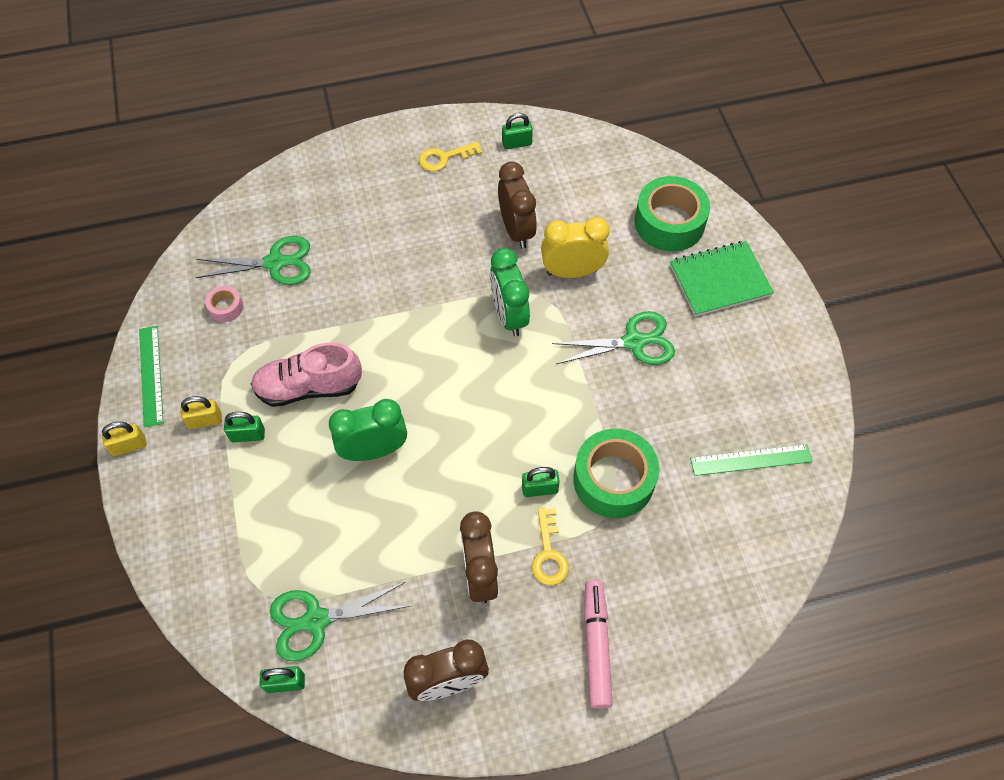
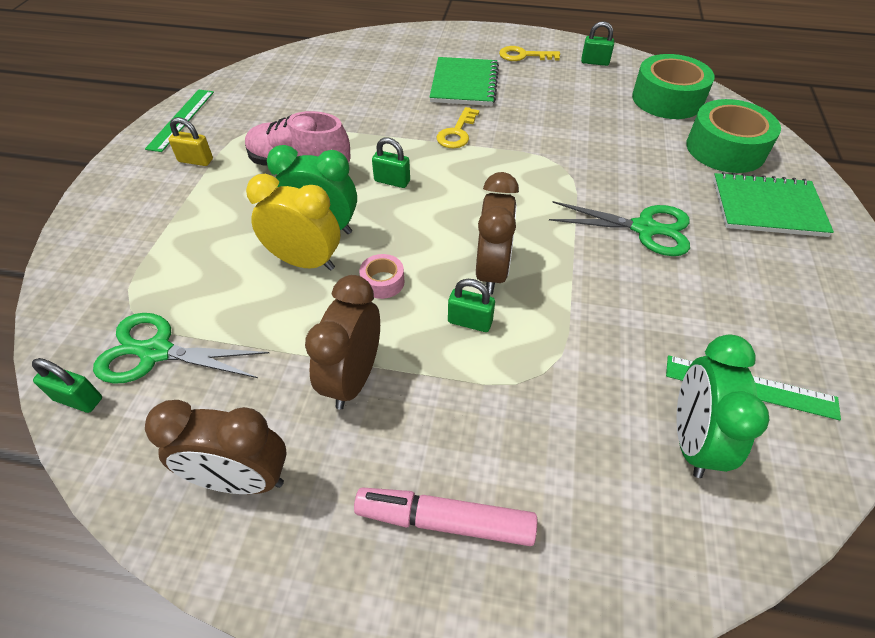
camera: 25 degrees right, 10 degrees down
yellow padlock [102,422,147,456] -> none
green scissors [195,236,310,285] -> none
pink tape [205,286,243,322] -> pink tape moved to [359,254,405,299]
green padlock [224,412,265,442] -> green padlock moved to [372,137,410,188]
green clock [490,248,530,337] -> green clock moved to [676,334,770,478]
brown clock [498,161,537,249] -> brown clock moved to [476,172,519,294]
yellow key [532,508,569,585] -> yellow key moved to [437,107,479,148]
yellow clock [541,217,610,278] -> yellow clock moved to [246,174,340,271]
green tape [573,429,660,518] -> green tape moved to [632,54,715,119]
pink marker [584,580,613,709] -> pink marker turned 105 degrees counterclockwise [354,487,537,546]
none -> green notebook [429,57,499,106]

